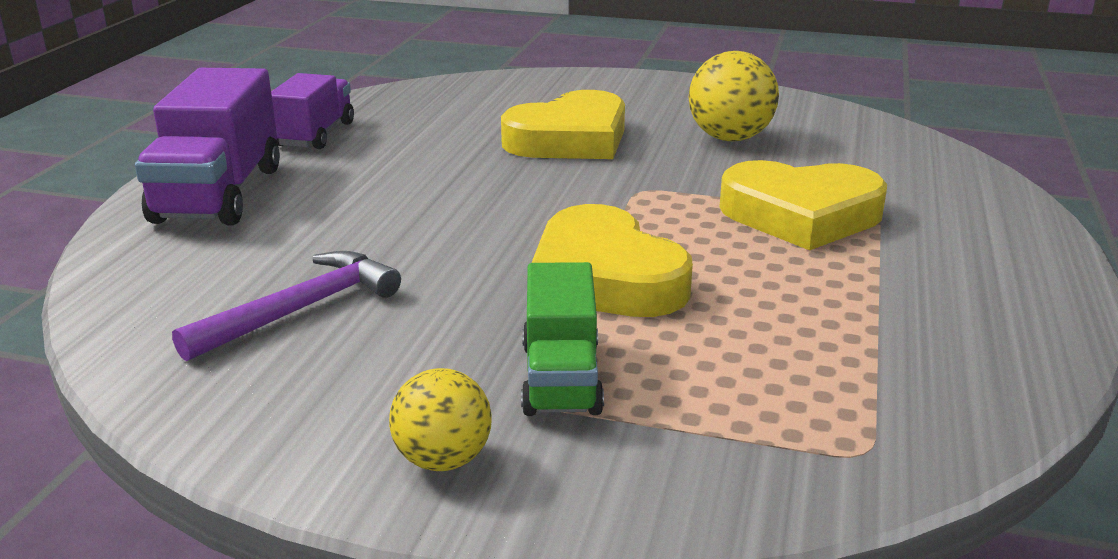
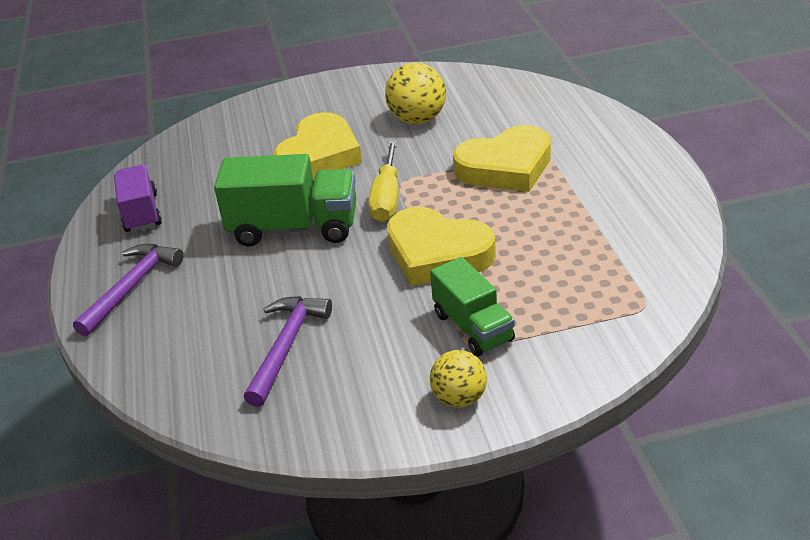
camera: 25 degrees left, 10 degrees up
purple truck [135,68,280,225] -> purple hammer [73,244,183,337]
none -> green truck [214,154,357,247]
none -> yellow screwdriver [368,141,399,222]

